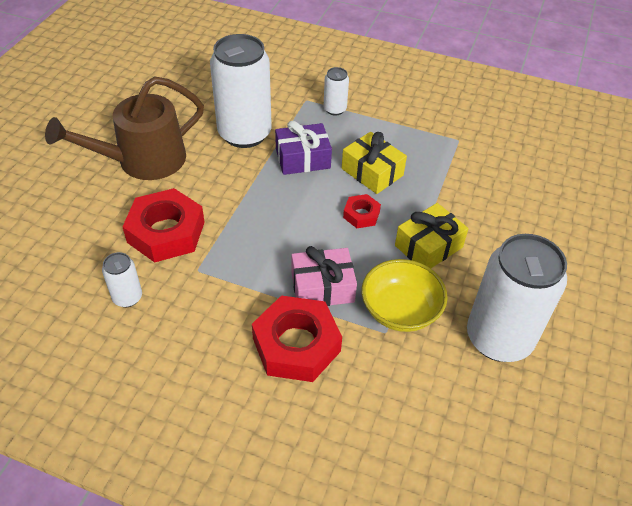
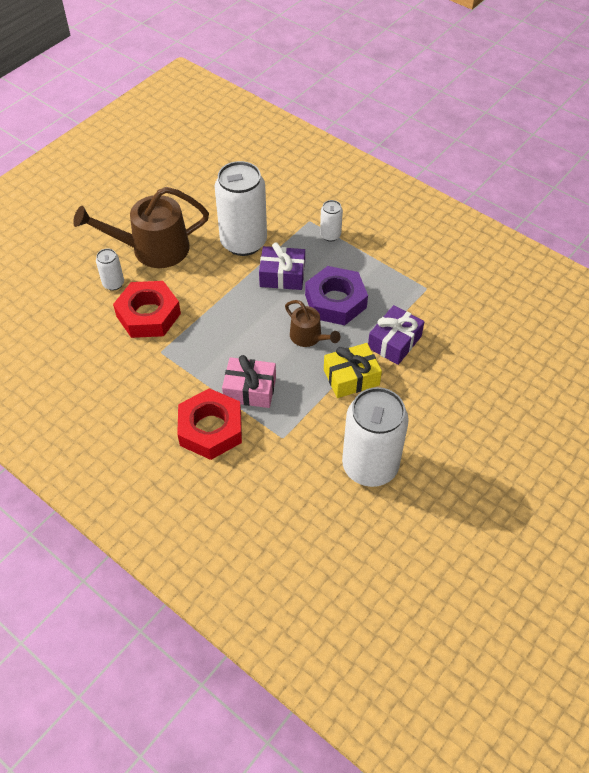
camera: 20 degrees right, 5 degrees up
white can [102,252,142,307] -> white can moved to [96,248,124,291]
yellow gift [342,132,407,194] -> purple nut [305,266,368,325]
red nut [343,194,381,228] -> brown watering can [285,300,340,347]
yellow bowl [362,259,448,332] -> none
none -> purple gift [368,305,424,365]

